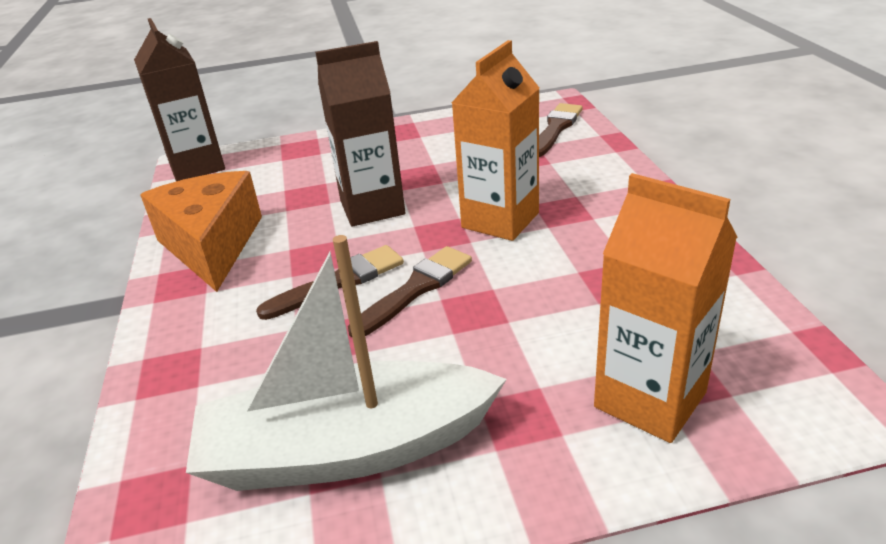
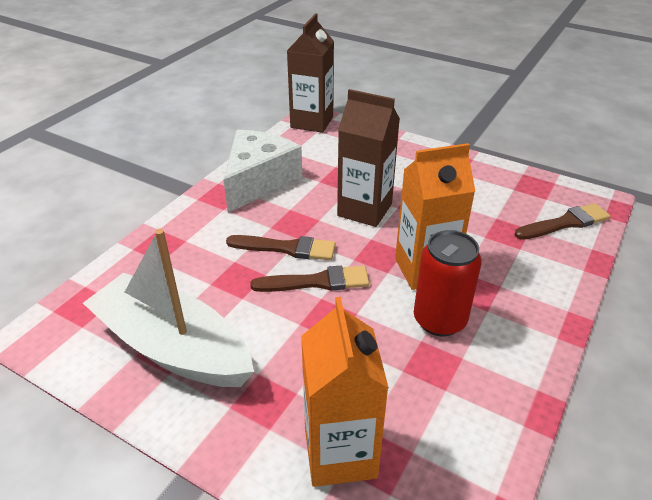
camera: 40 degrees right, 5 degrees up
orange cheese [140,171,262,292] -> white cheese [223,130,302,213]
none -> red can [414,230,482,336]

